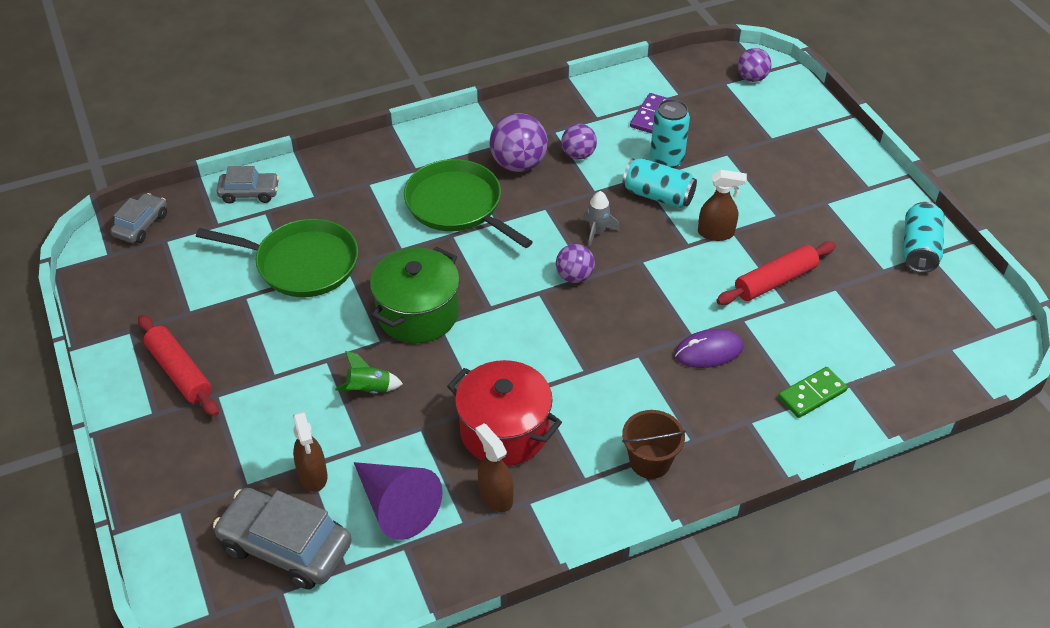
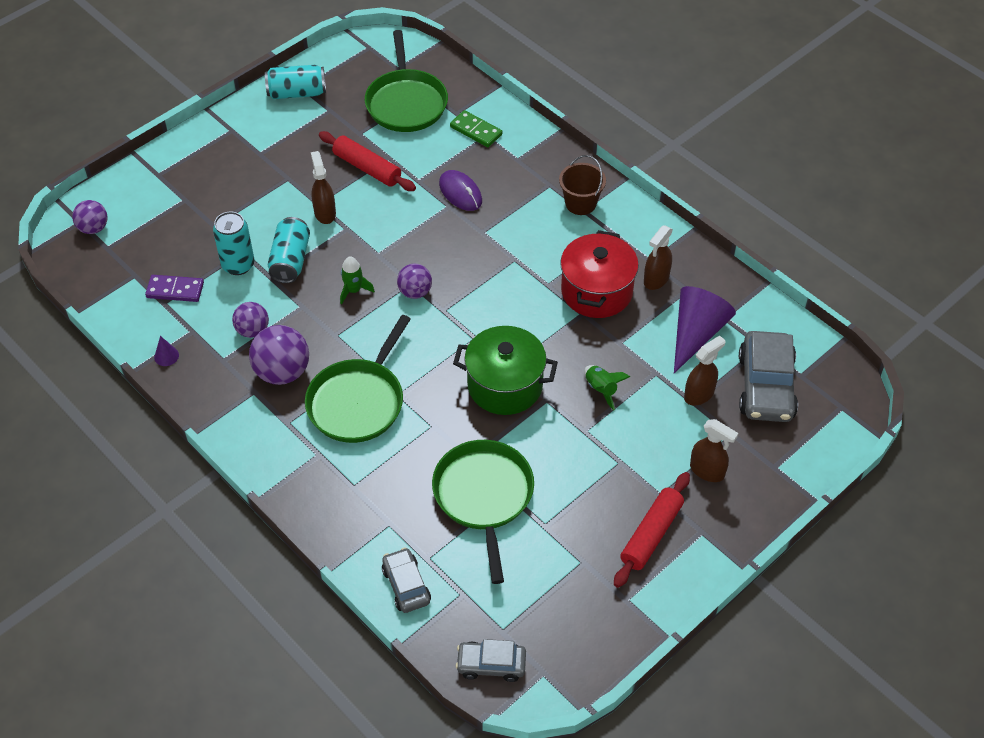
camera: 110 degrees left, 5 degrees up
grey rocket [583,191,620,247] -> green rocket [340,256,375,304]
none -> purple cone [154,336,179,366]
none -> green pan [365,30,448,132]
none -> brown spray bottle [690,419,738,482]

